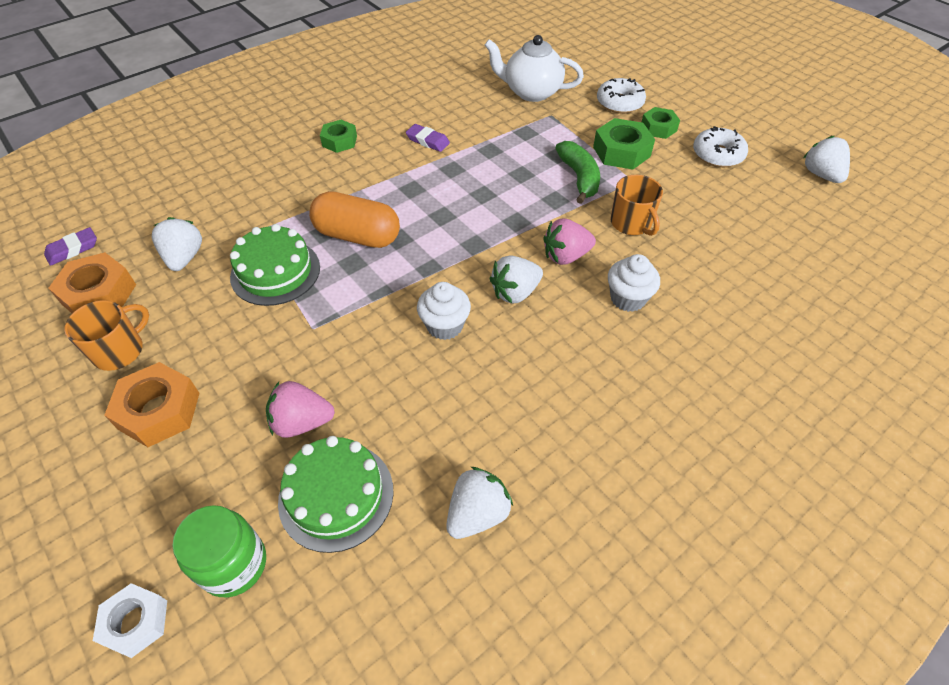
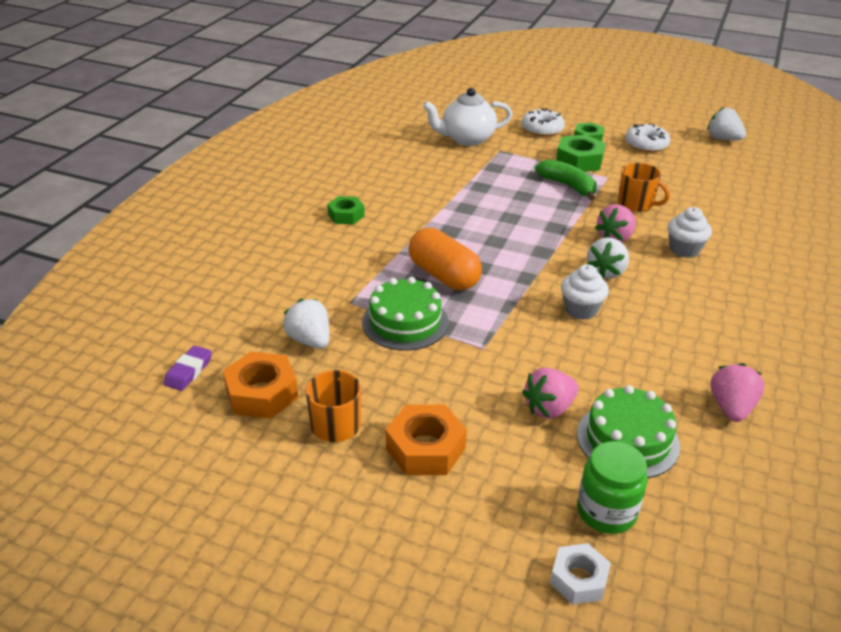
camera: 30 degrees left, 15 degrees down
orange capsule [309,191,400,248] -> orange capsule turned 60 degrees clockwise [409,228,482,290]
purple eraser [406,124,450,152] -> none
white strawberry [446,467,513,539] -> pink strawberry [710,363,764,422]

